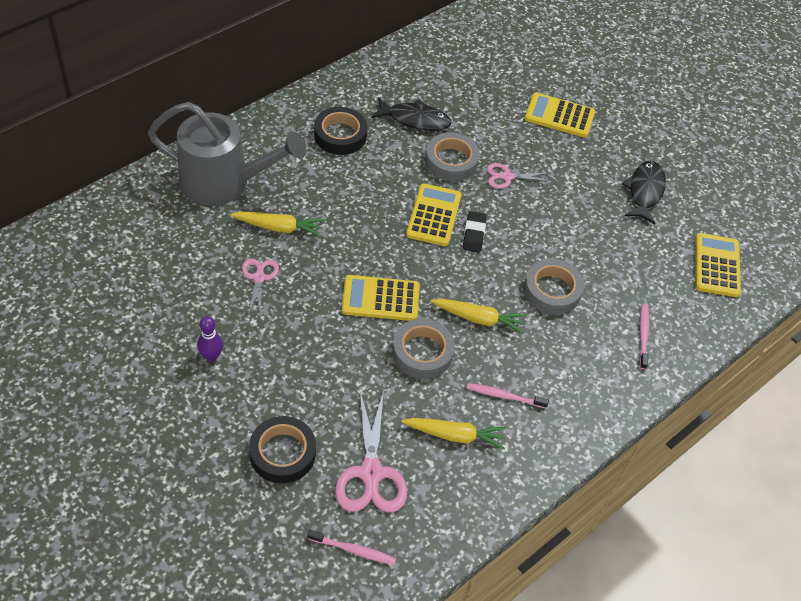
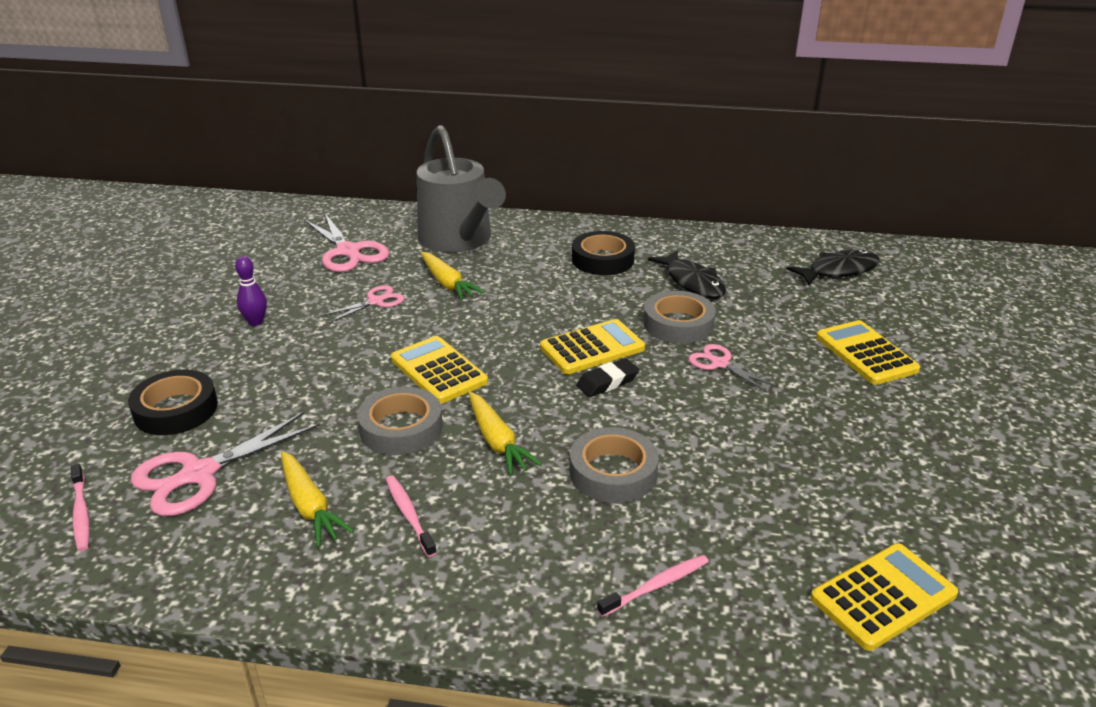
camera: 55 degrees right, 20 degrees down
black fish [622,161,666,224] -> black fish moved to [787,250,880,285]
none -> pink scissors [304,214,389,272]

